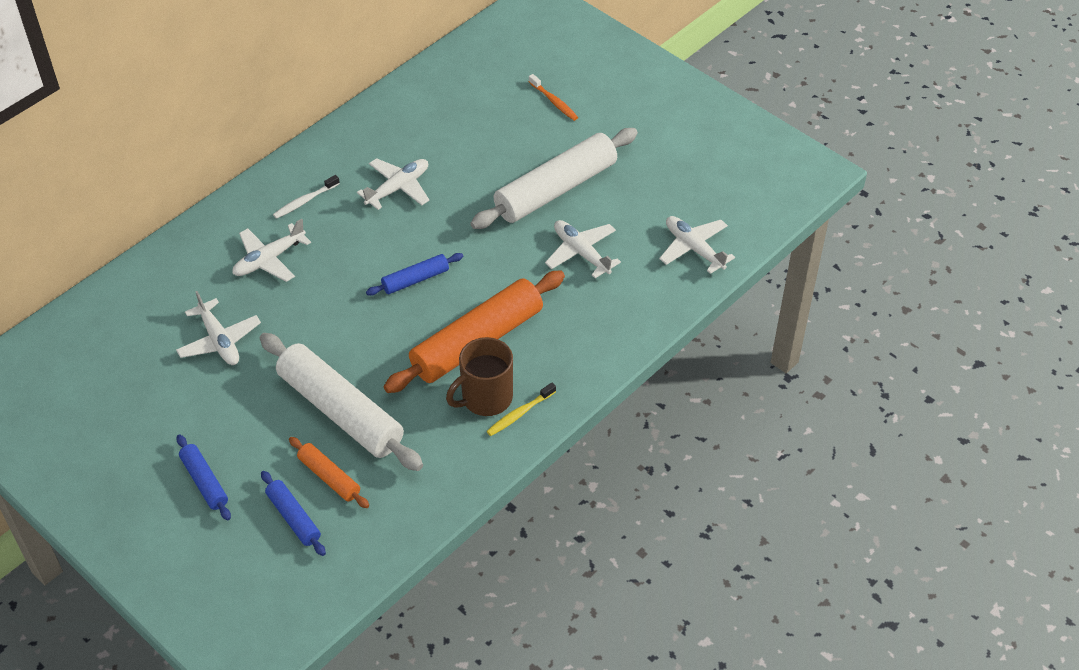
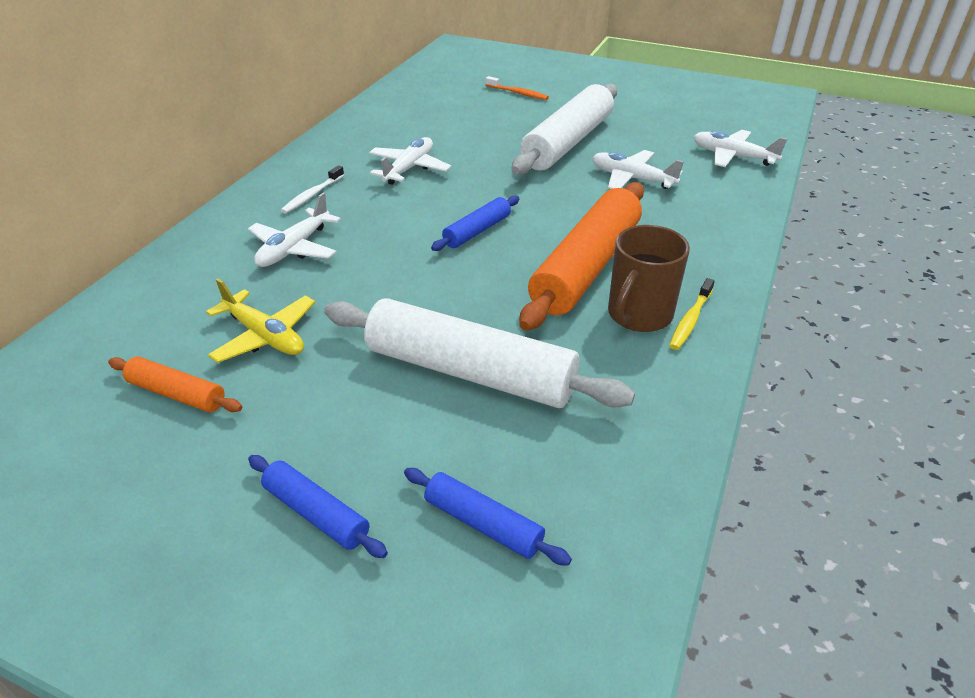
camera: 20 degrees left, 10 degrees down
white plane [176,291,261,365] -> yellow plane [206,279,315,363]
orange rolling pin [289,437,369,508] -> orange rolling pin moved to [108,357,242,412]

